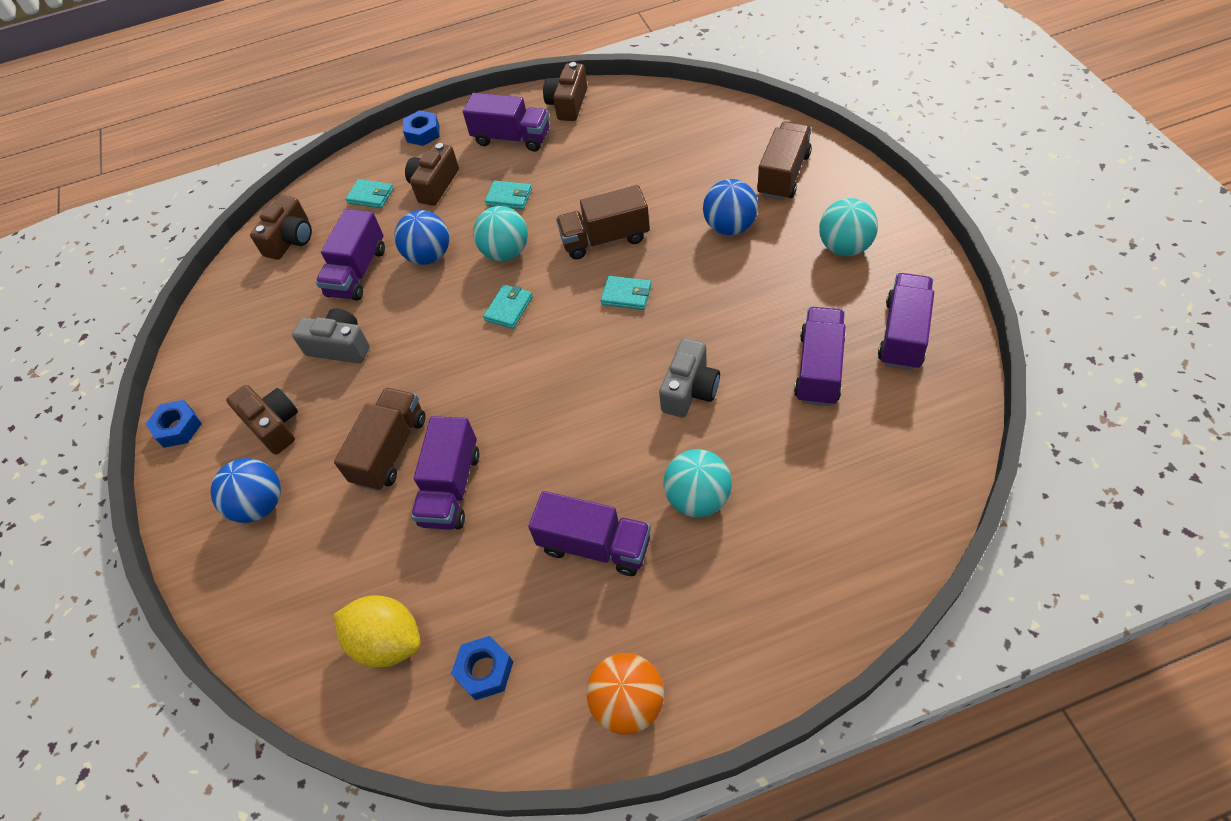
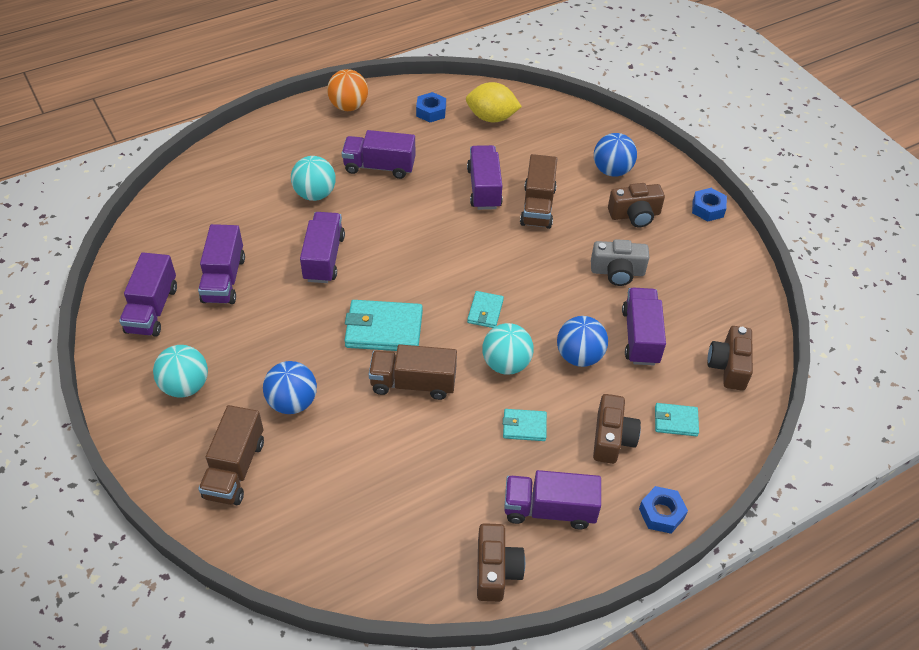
camera: 160 degrees right, 5 degrees down
brown camera [226,385,298,455] -> brown camera turned 45 degrees counterclockwise [608,183,665,227]
brown truck [556,185,650,259] -> brown truck turned 150 degrees counterclockwise [369,344,457,400]
turquoise wallet [600,276,652,310] -> turquoise wallet [344,300,423,351], size x1.83
grey camera [659,338,720,417] -> purple truck [300,212,345,283]

